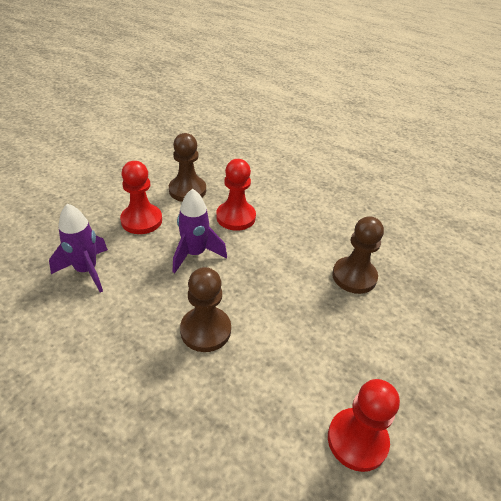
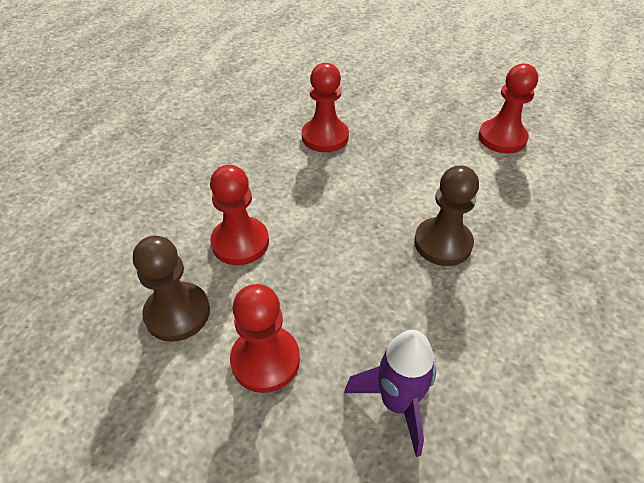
camera: 95 degrees left, 5 degrees up
purple rocket [173,189,227,273] -> none
brown pawn [332,216,384,294] -> red pawn [302,63,349,152]

